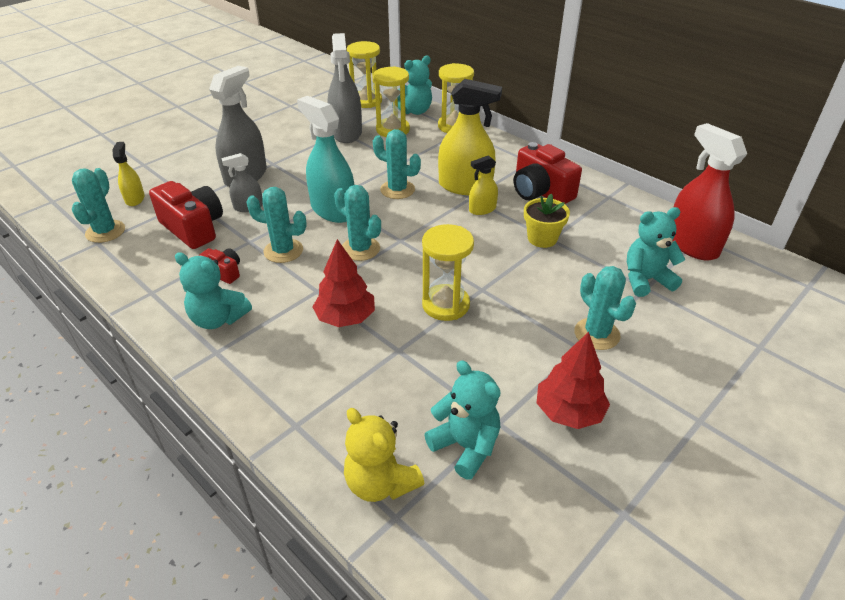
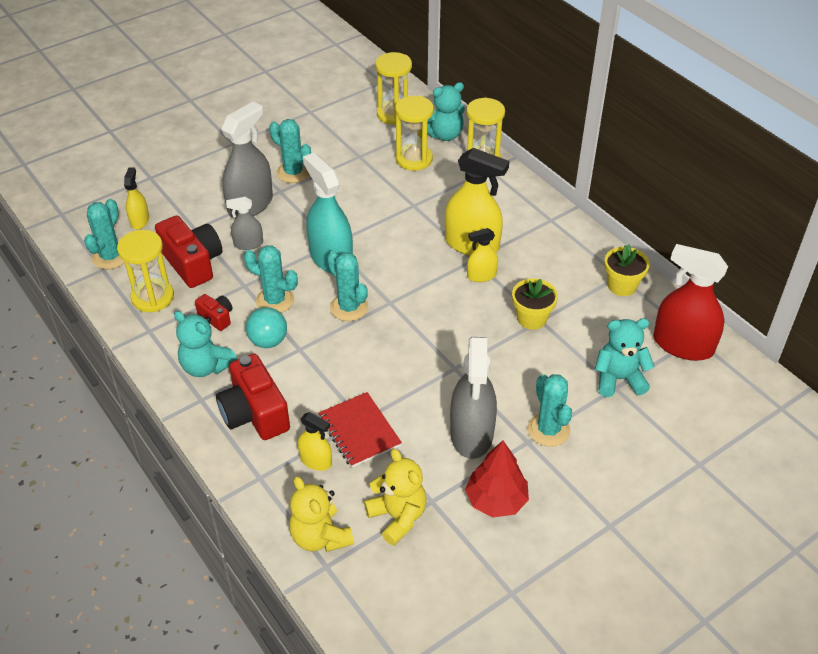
camera: 10 degrees right, 5 degrees up
red tree [313,239,375,327] -> none
grey spray bottle [327,33,362,143] -> grey spray bottle moved to [450,337,497,459]
turquoise cactus [373,129,421,199] -> turquoise cactus moved to [269,119,311,183]
yellow hourglass [422,224,474,321] -> yellow hourglass moved to [117,230,174,312]
turquoise teddy bear [424,360,501,480] -> yellow teddy bear [364,449,427,546]
red camera [514,142,582,204] -> red camera moved to [216,354,290,440]
red spray bottle [672,123,747,260] -> red spray bottle turned 45 degrees counterclockwise [653,244,728,361]
none -> turquoise ball [246,307,287,348]
none -> yellow spray bottle [298,412,332,471]
none -> red notebook [318,392,402,468]
none -> yellow flower pot [604,245,650,296]

